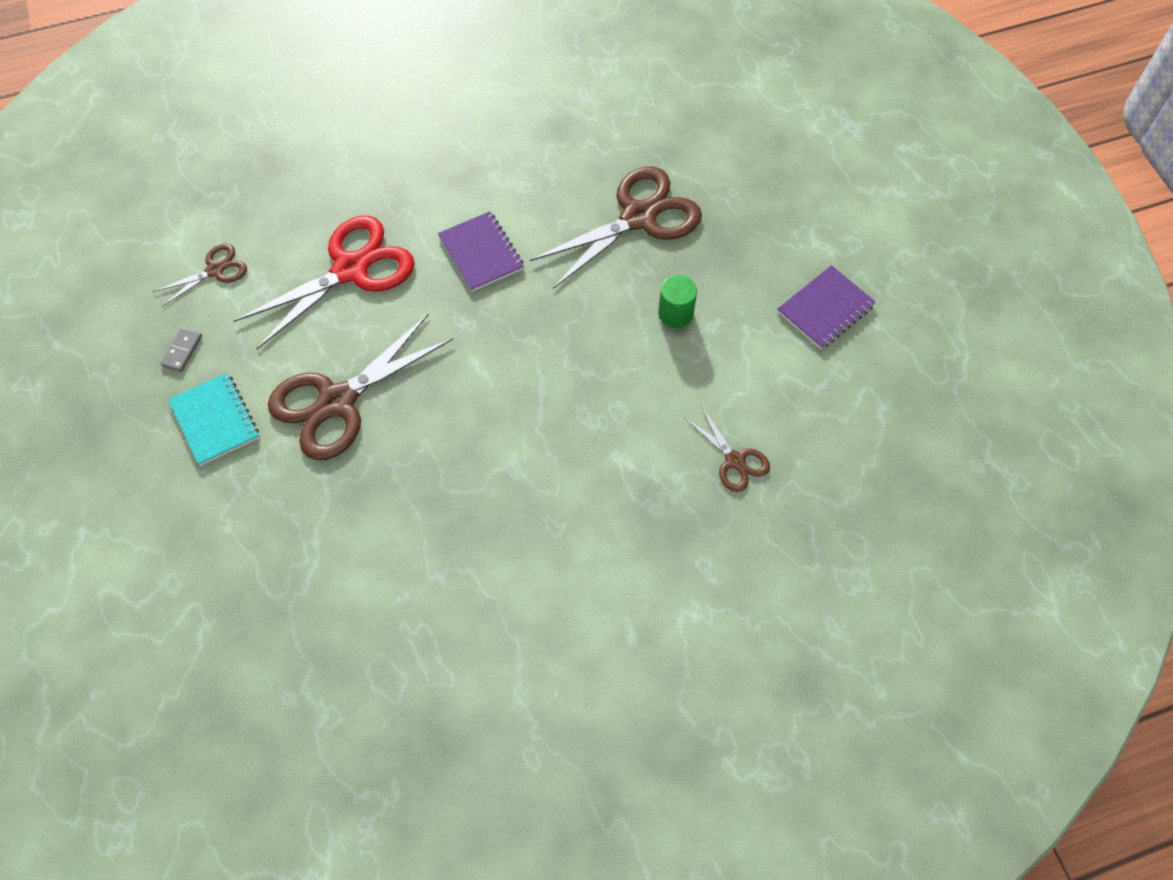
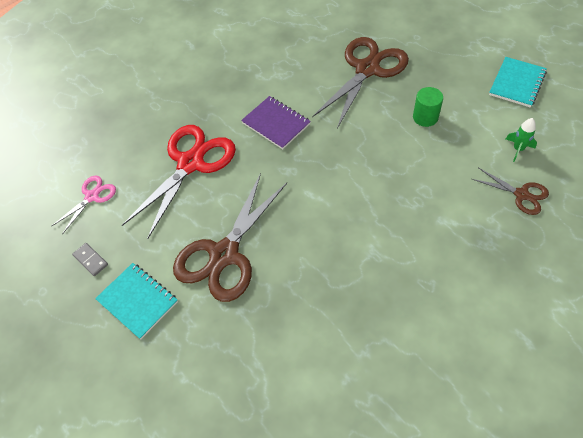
camera: 15 degrees left, 5 degrees down
brown scissors [153,244,247,307] -> pink scissors [51,176,116,234]
grey domino [160,328,202,372] -> grey domino turned 45 degrees counterclockwise [72,243,108,276]
purple notebook [777,265,876,349] -> turquoise notebook [489,57,547,107]
none -> green rocket [506,118,537,162]

